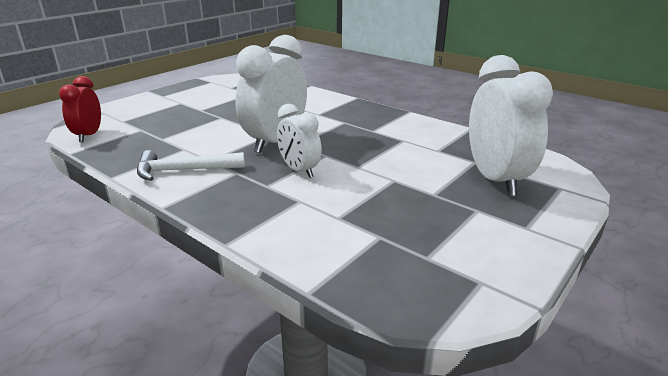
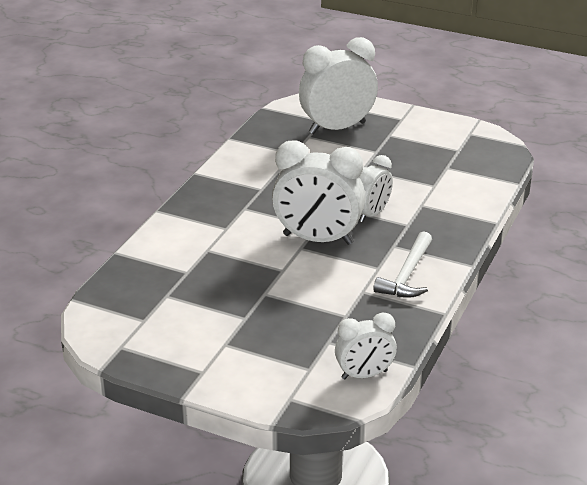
camera: 105 degrees left, 5 degrees up
red clock [59,76,101,142] -> white clock [335,313,397,380]
white hammer [137,150,245,181] -> white hammer turned 45 degrees clockwise [373,231,432,298]

